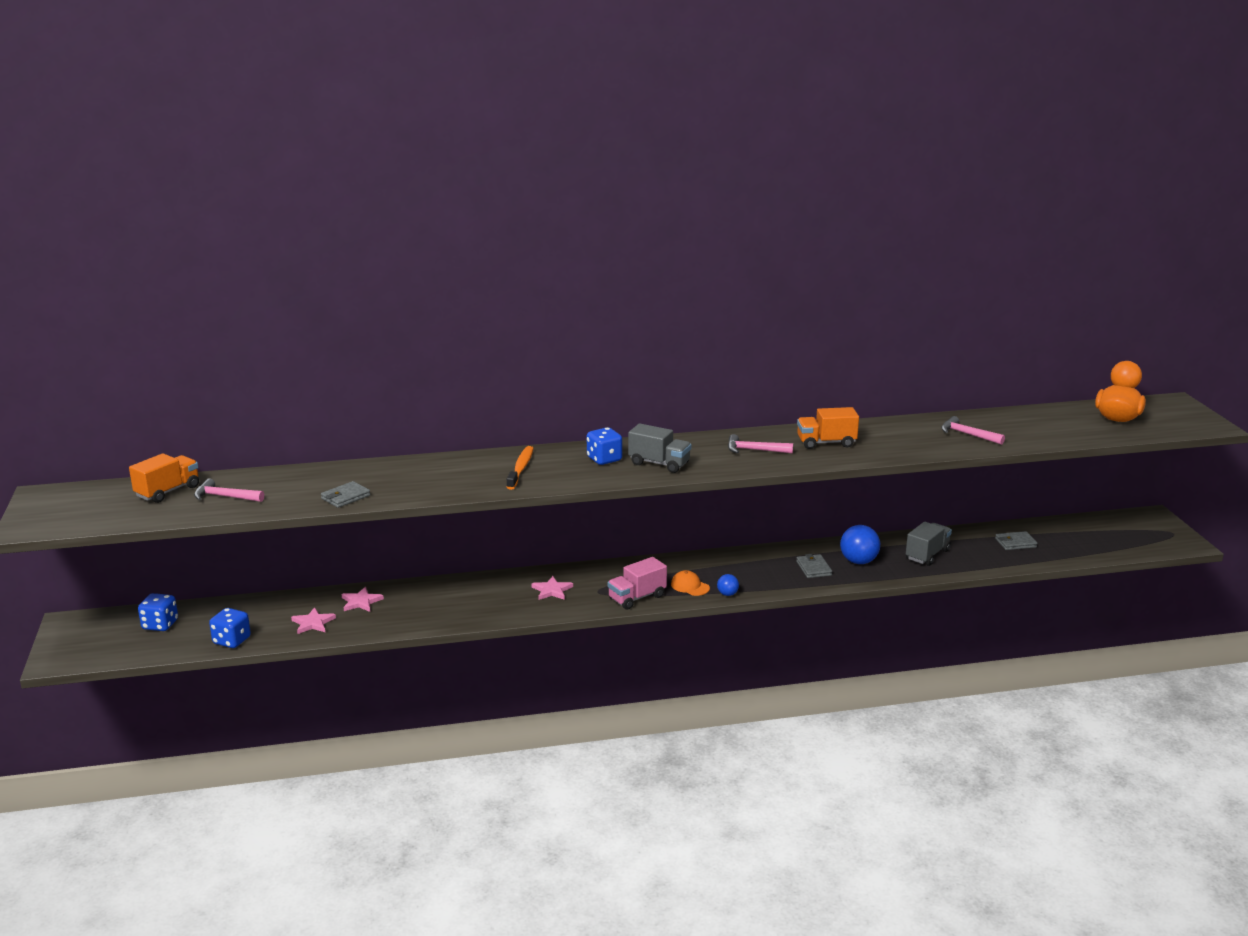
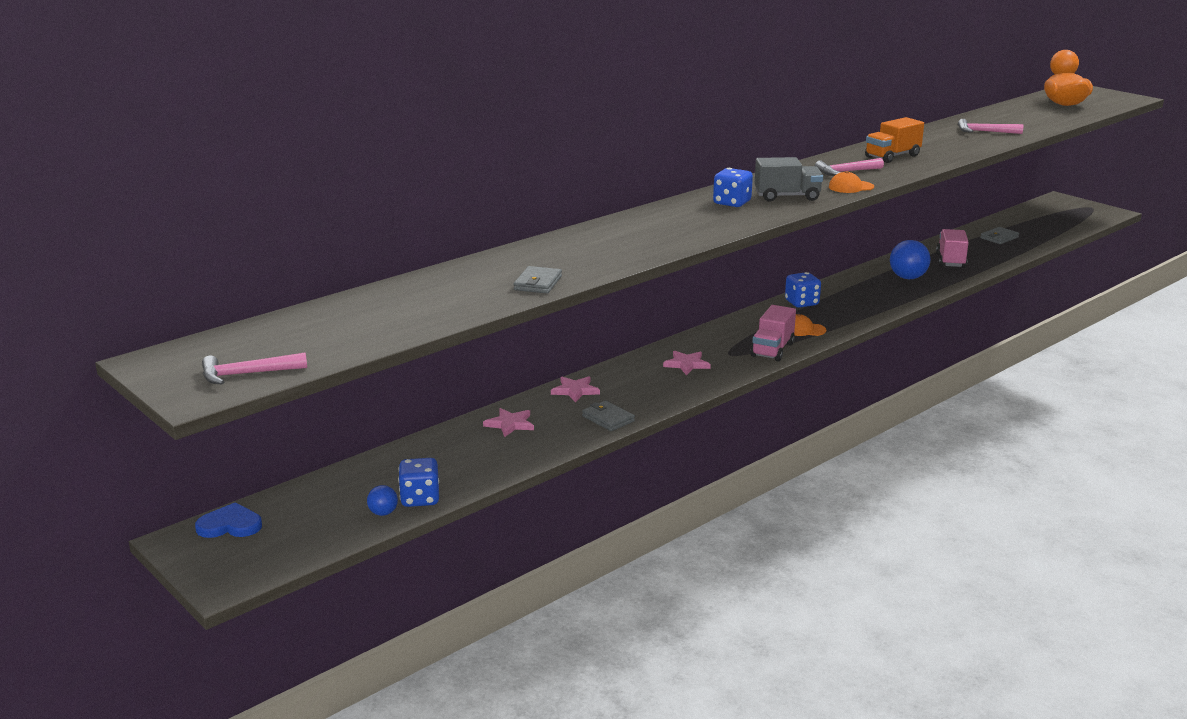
camera: 30 degrees left, 0 degrees up
orange truck [129,453,199,503] -> none
blue dice [138,593,178,631] -> blue dice moved to [785,272,821,308]
pink hammer [194,478,264,502] -> pink hammer moved to [202,352,307,384]
pink star [291,607,336,634] -> pink star moved to [551,376,600,403]
orange toothbrush [507,446,534,490] -> none
blue ball [717,574,739,596] -> blue ball moved to [367,485,398,516]
grey wallet [796,554,832,578] -> grey wallet moved to [582,401,635,431]
grey truck [906,522,952,566] -> pink truck [936,229,969,268]
none -> blue heart [195,502,262,538]
none -> orange cap [829,171,874,193]

